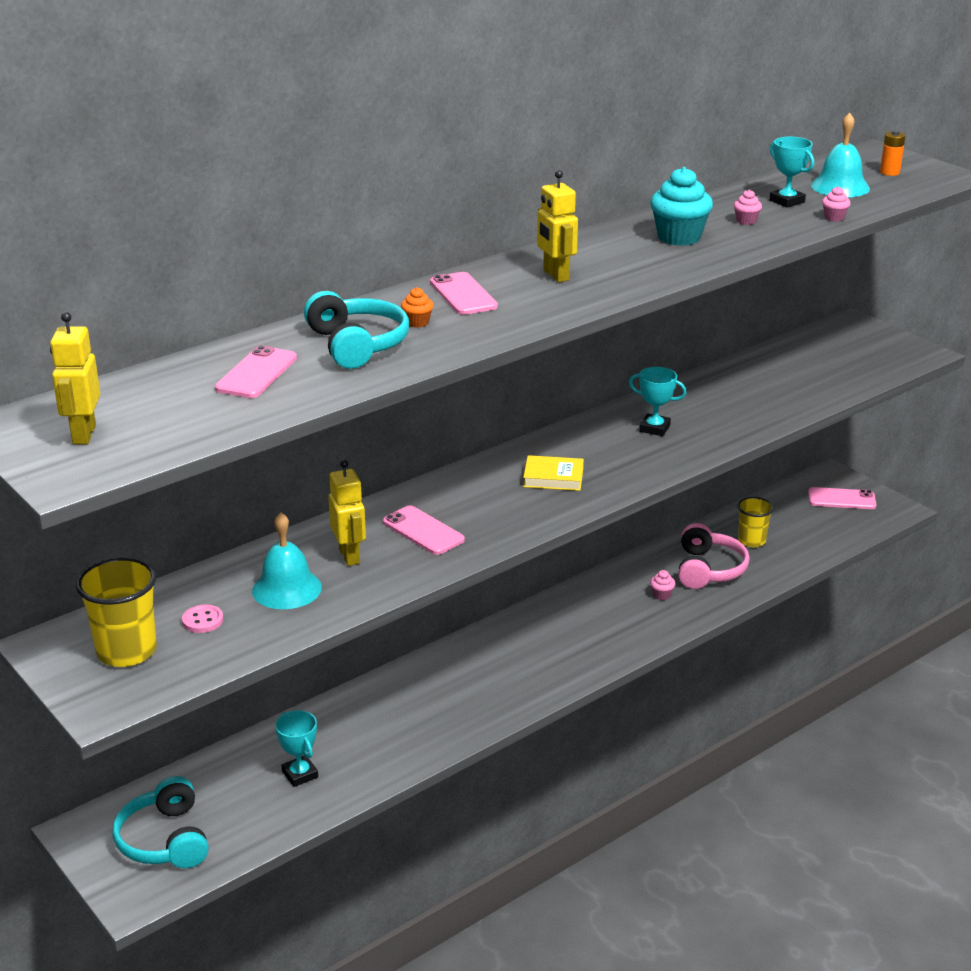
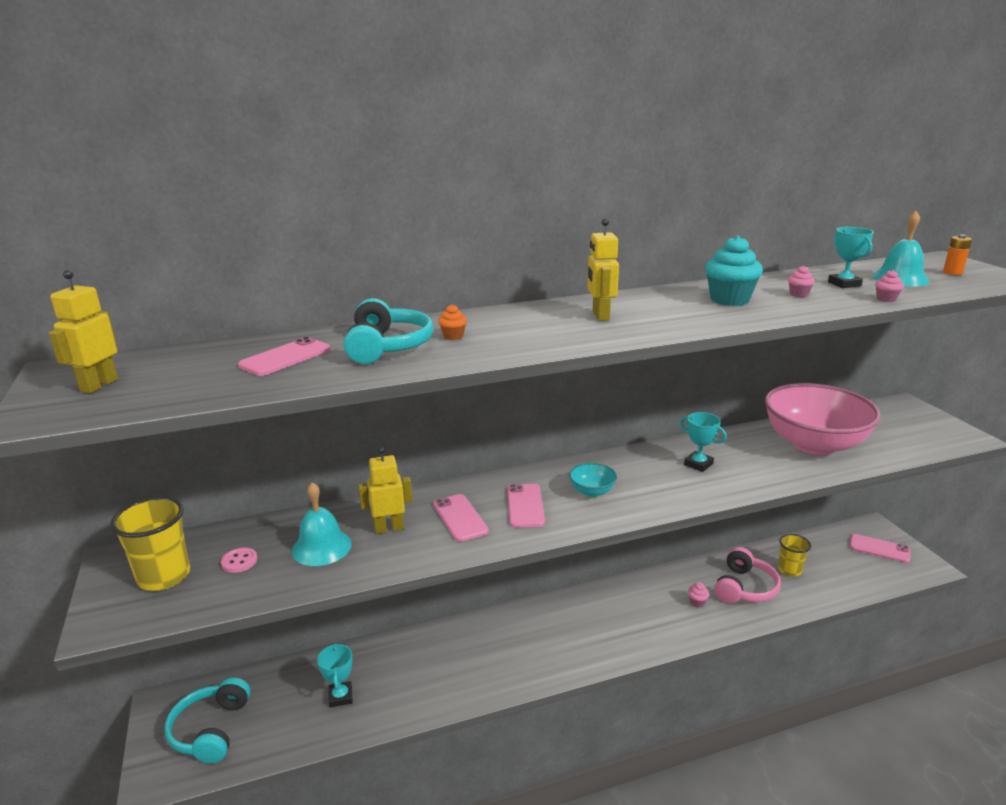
camera: 20 degrees right, 5 degrees down
yellow robot [328,460,366,566] -> yellow robot turned 105 degrees counterclockwise [358,447,412,534]
pink phone [430,272,498,315] -> pink phone moved to [507,484,545,527]
yellow book [523,455,584,491] -> turquoise bowl [569,463,617,497]
none -> pink bowl [765,383,881,455]

